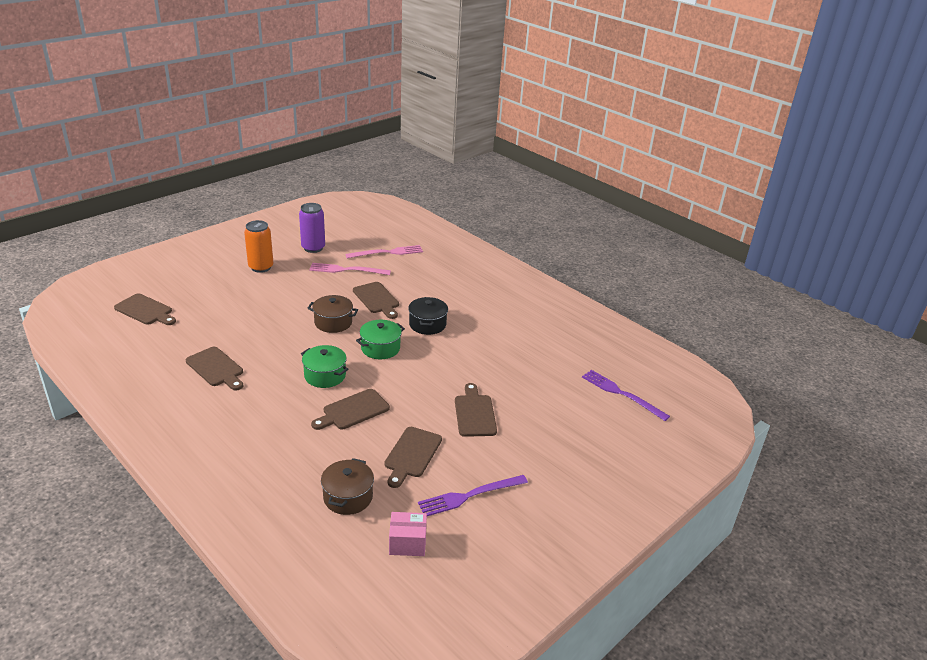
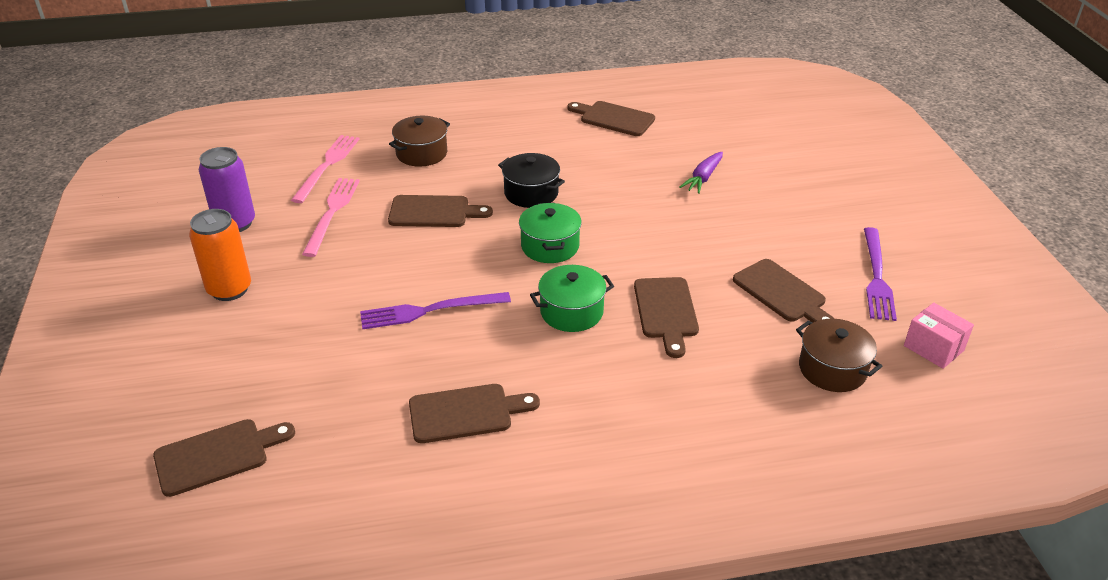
camera: 55 degrees left, 5 degrees up
brown pot [307,295,358,333] -> brown pot moved to [389,116,450,167]
pink fork [309,263,391,275] -> pink fork turned 150 degrees clockwise [302,178,360,257]
pink box [389,512,427,556] -> pink box turned 75 degrees counterclockwise [904,303,974,369]
brown cutting board [455,383,497,437] -> brown cutting board moved to [567,101,655,136]
purple fork [582,370,670,421] -> purple fork moved to [360,292,511,329]
none -> purple carrot [679,152,723,194]

